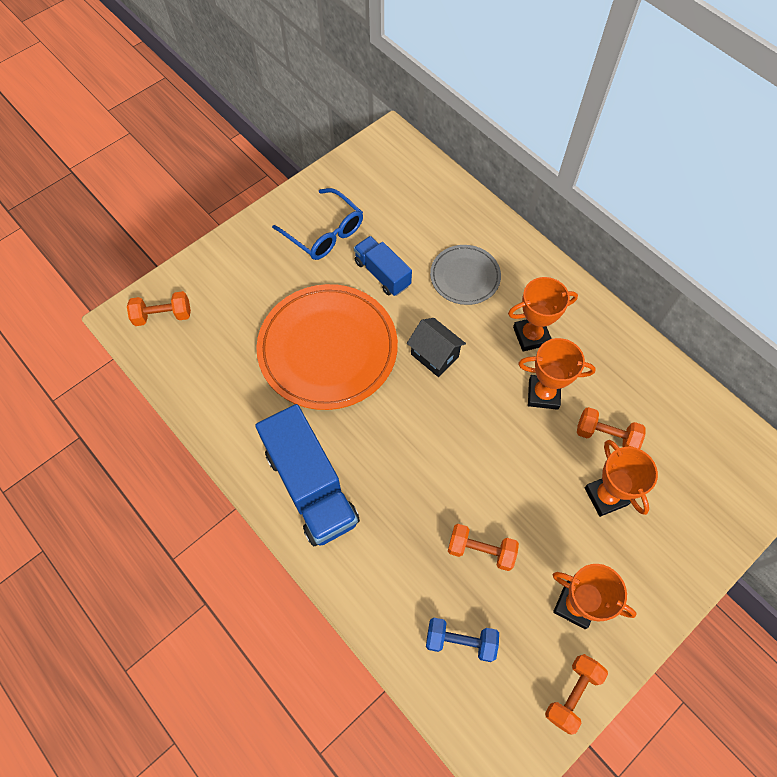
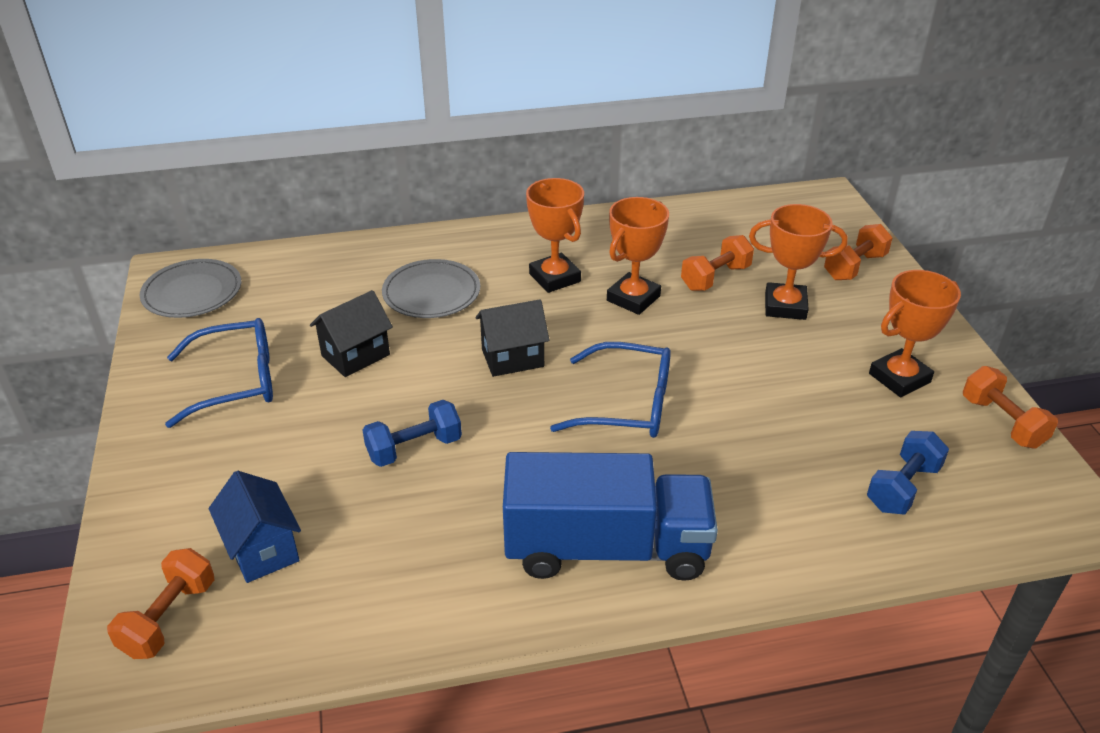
camera: 60 degrees left, 25 degrees down
orange plate [256,284,398,410] -> blue dumbbell [363,400,462,467]
blue truck [354,236,412,296] -> black house [310,290,393,377]
orange dumbbell [448,524,519,571] -> orange dumbbell moved to [824,224,893,280]
orange trophy [508,277,578,352] -> orange trophy turned 45 degrees counterclockwise [526,178,584,293]
none -> grey plate [140,259,241,318]
none -> blue house [209,471,301,583]
none -> blue glasses [550,342,671,438]

